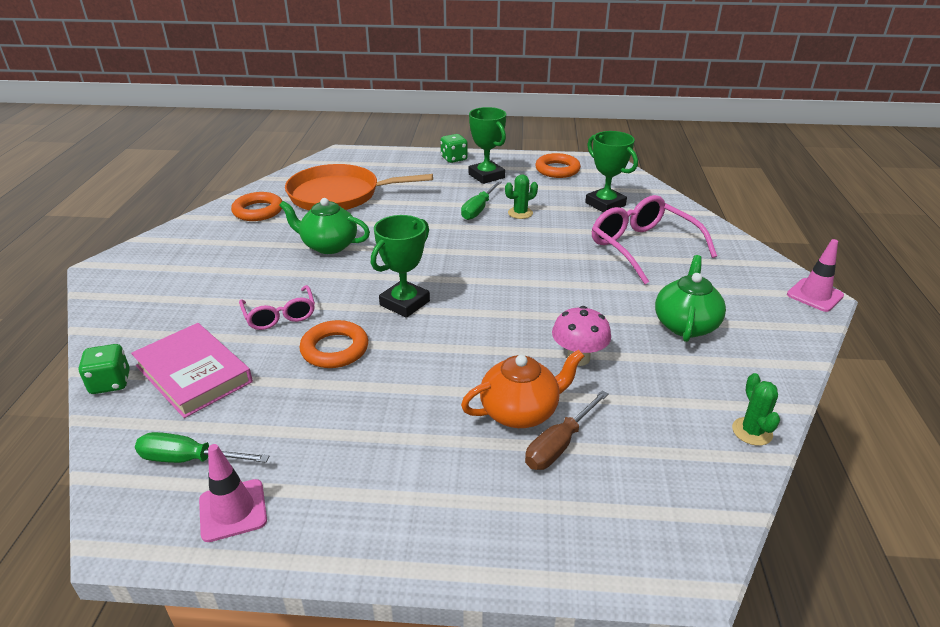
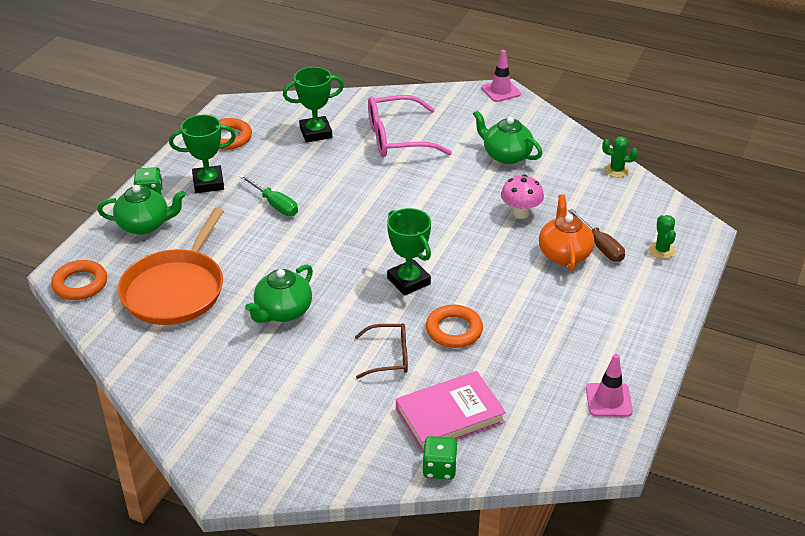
camera: 70 degrees left, 5 degrees up
green screwdriver [135,432,269,463] -> none
orange ring [231,192,282,221] -> orange ring moved to [51,260,107,300]
pink glasses [239,285,315,330] -> brown glasses [355,323,408,379]
green cactus [505,174,538,219] -> green cactus moved to [649,215,676,259]
none -> green teapot [97,185,186,235]

